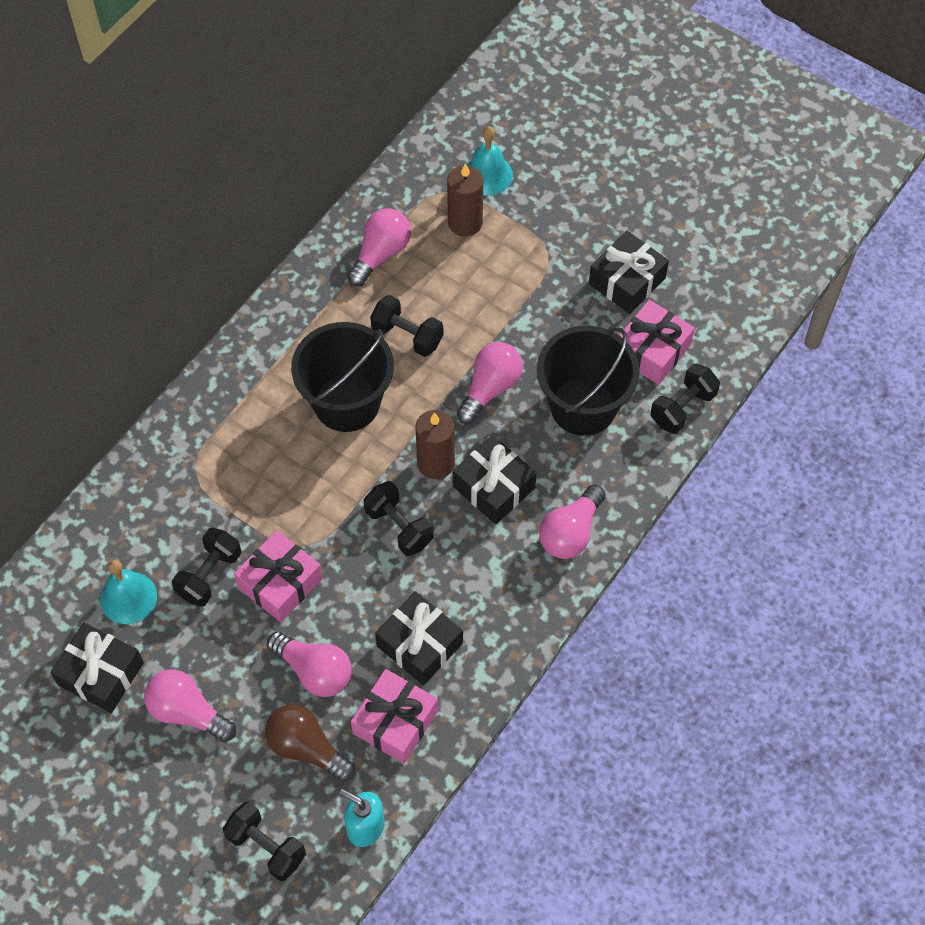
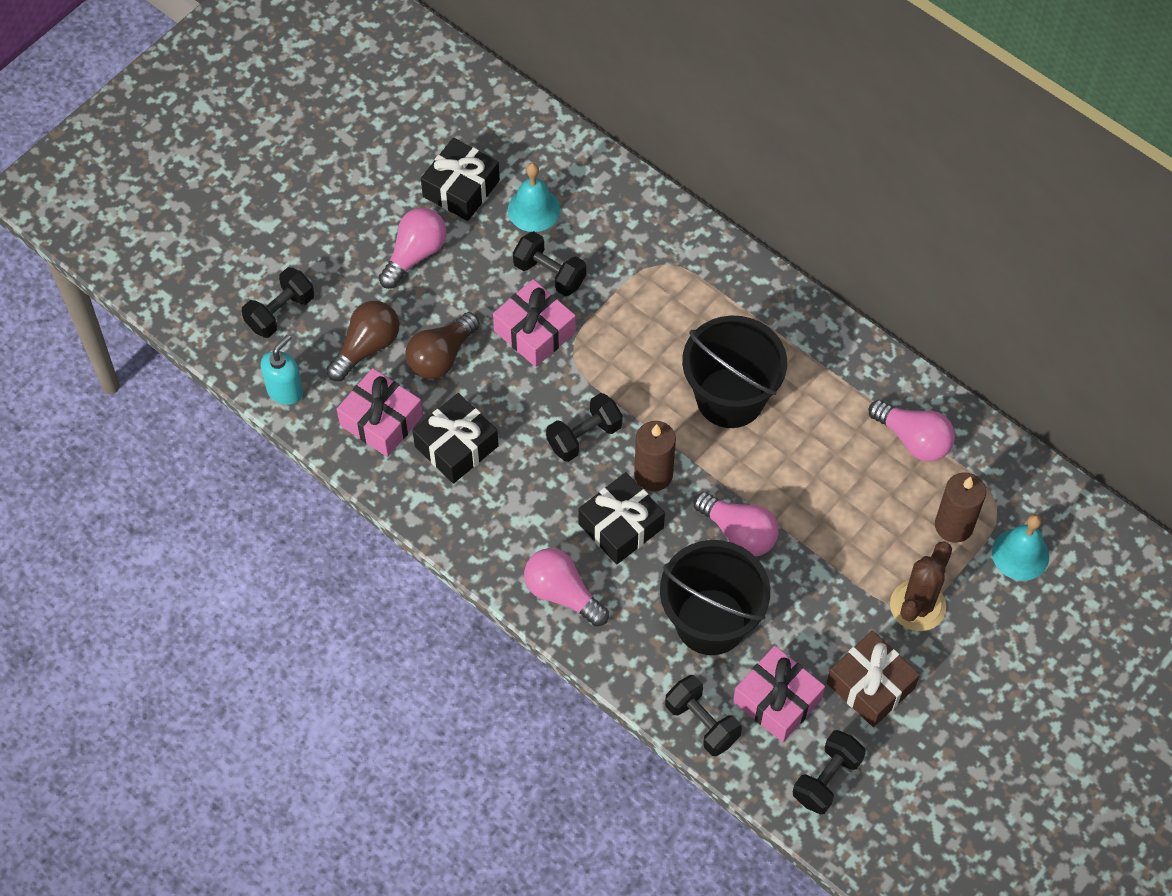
camera: 95 degrees right, 0 degrees up
pink light bulb [267,632,352,697] -> brown light bulb [405,312,480,379]
black dumbbell [370,295,443,357] -> black dumbbell moved to [793,730,866,815]
black gift [589,231,669,314] -> brown gift [827,631,920,727]
none -> brown cactus [890,541,952,631]

